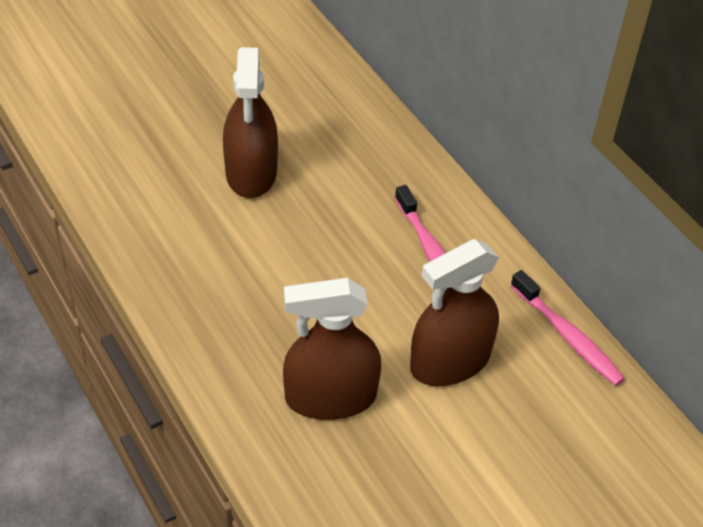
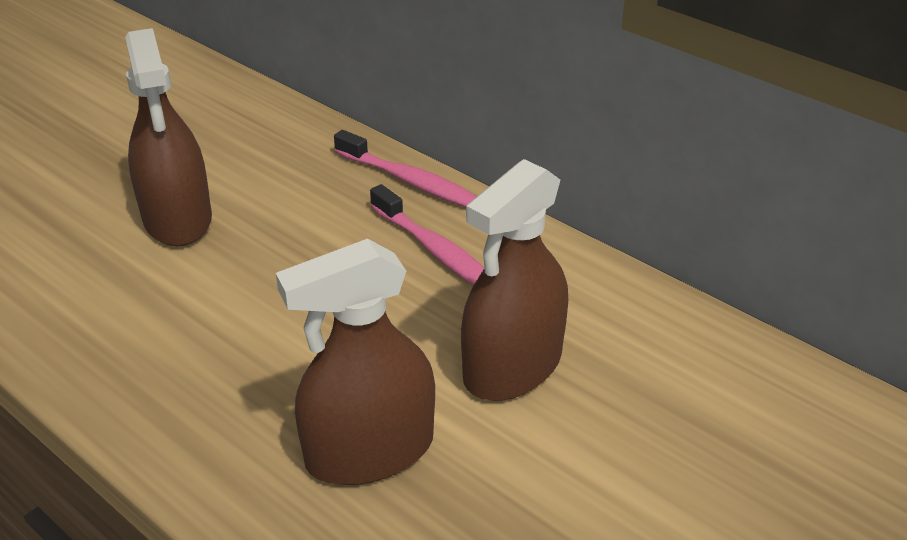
camera: 15 degrees left, 10 degrees down
pink toothbrush [510,270,625,386] -> pink toothbrush moved to [334,130,477,207]

